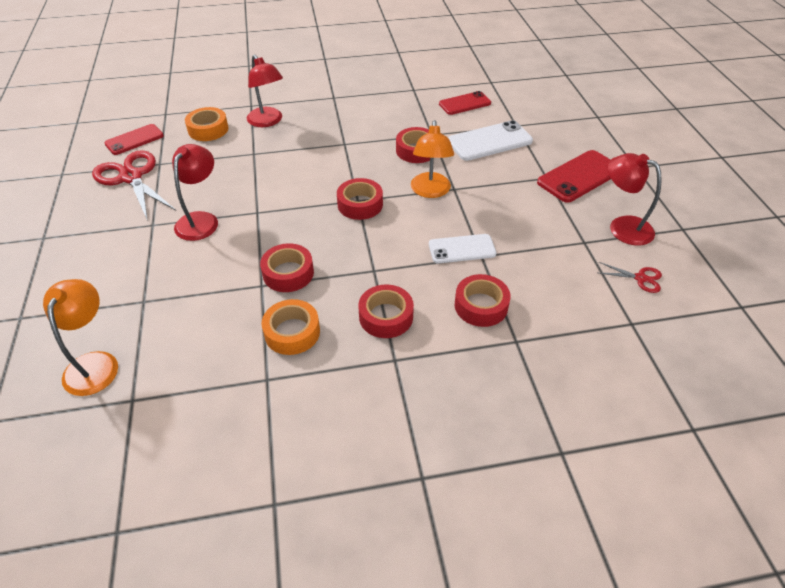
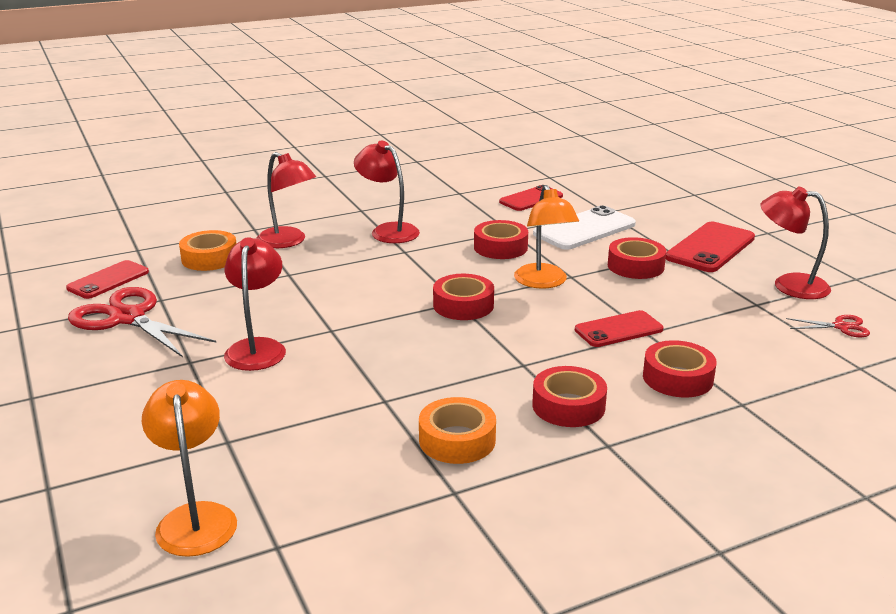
camera: 15 degrees left, 20 degrees down
red tape [260,243,314,292] -> red tape moved to [608,237,666,279]
white phone [429,234,496,263] -> red phone [575,310,664,347]
none -> red lamp [354,141,420,243]

